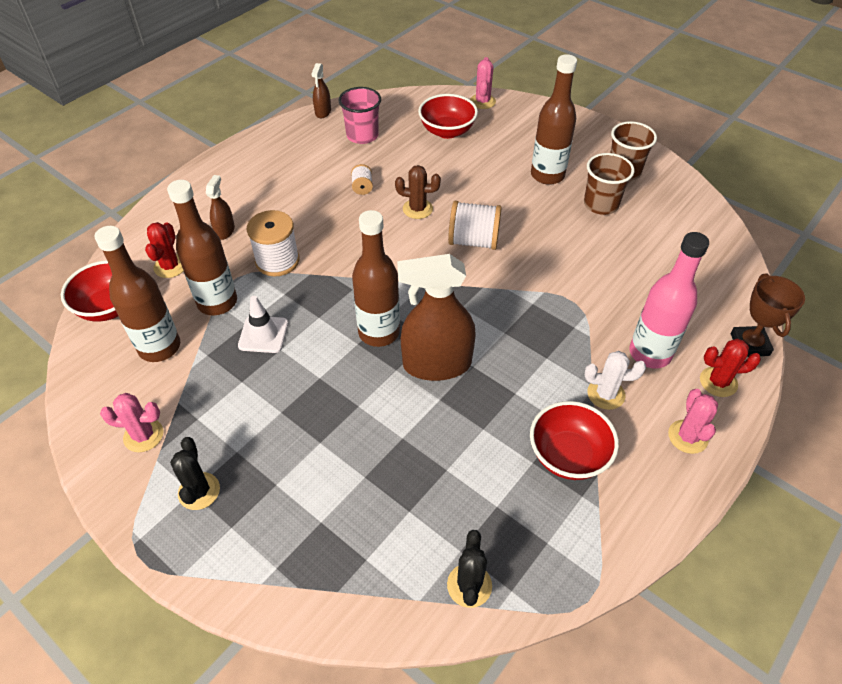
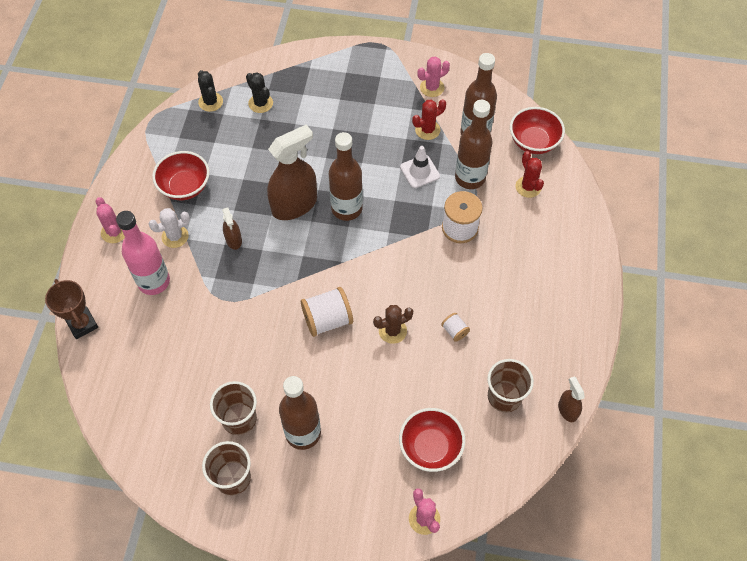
camera: 150 degrees right, 10 degrees up
black cactus [170,437,220,510] -> black cactus moved to [246,72,273,113]
brown spray bottle [206,175,235,240] -> brown spray bottle moved to [222,208,242,250]
pink cup [338,87,381,144] -> brown cup [487,359,534,412]
red cactus [700,339,761,397] -> red cactus moved to [412,99,446,140]

